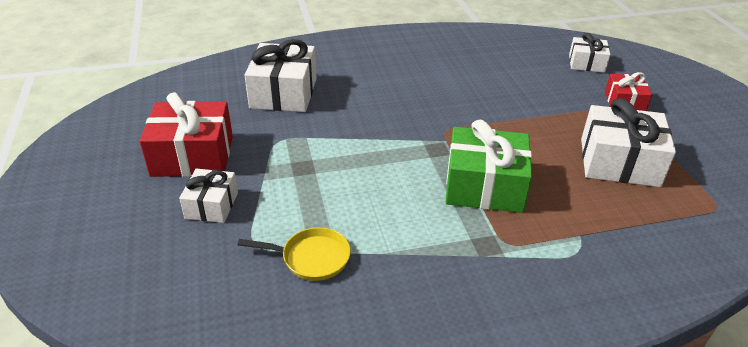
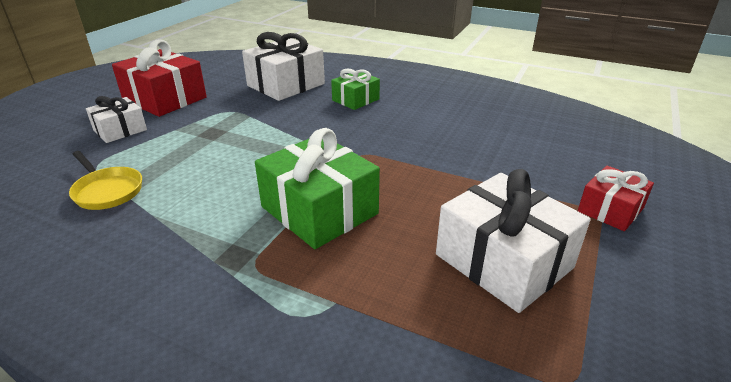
camera: 40 degrees right, 5 degrees down
white gift [569,33,610,73] -> none
none -> green gift [331,69,380,110]

